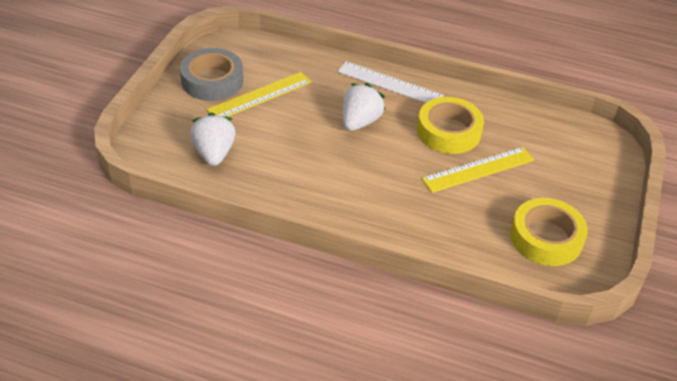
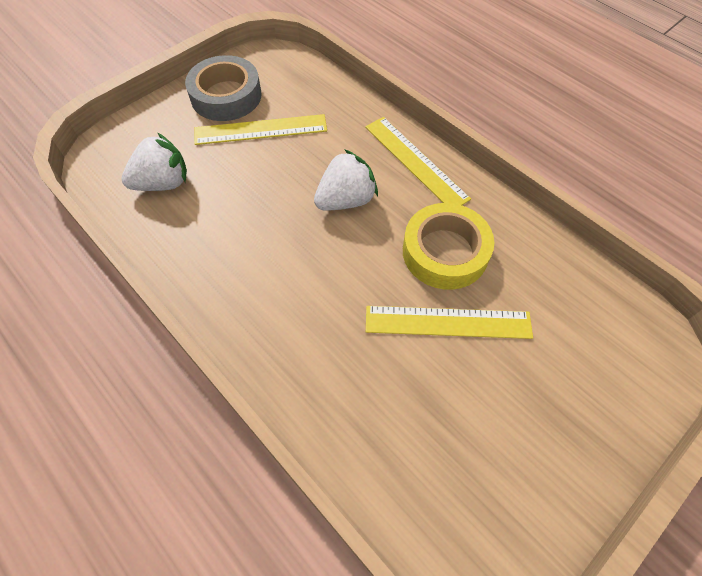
camera: 30 degrees right, 15 degrees up
white strawberry [190,112,236,166] -> white strawberry turned 45 degrees clockwise [121,133,187,191]
white ruler [338,61,444,103] -> yellow ruler [365,117,471,205]
yellow tape [510,198,588,266] -> none

